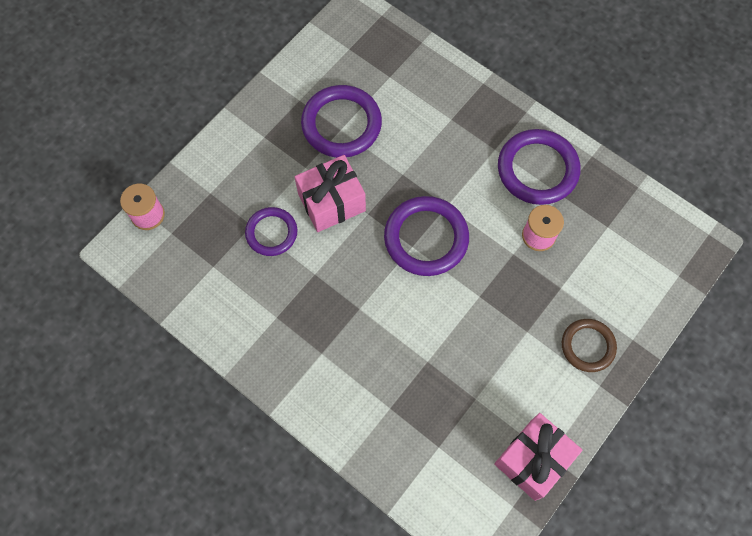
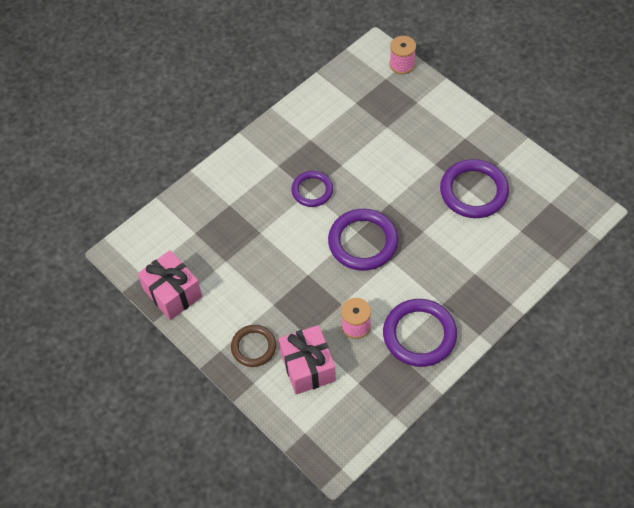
camera: 100 degrees right, 10 degrees down
purple ring [245,207,297,256] -> purple ring moved to [291,171,333,207]
pink gift [295,155,366,232] -> pink gift moved to [279,325,336,395]

